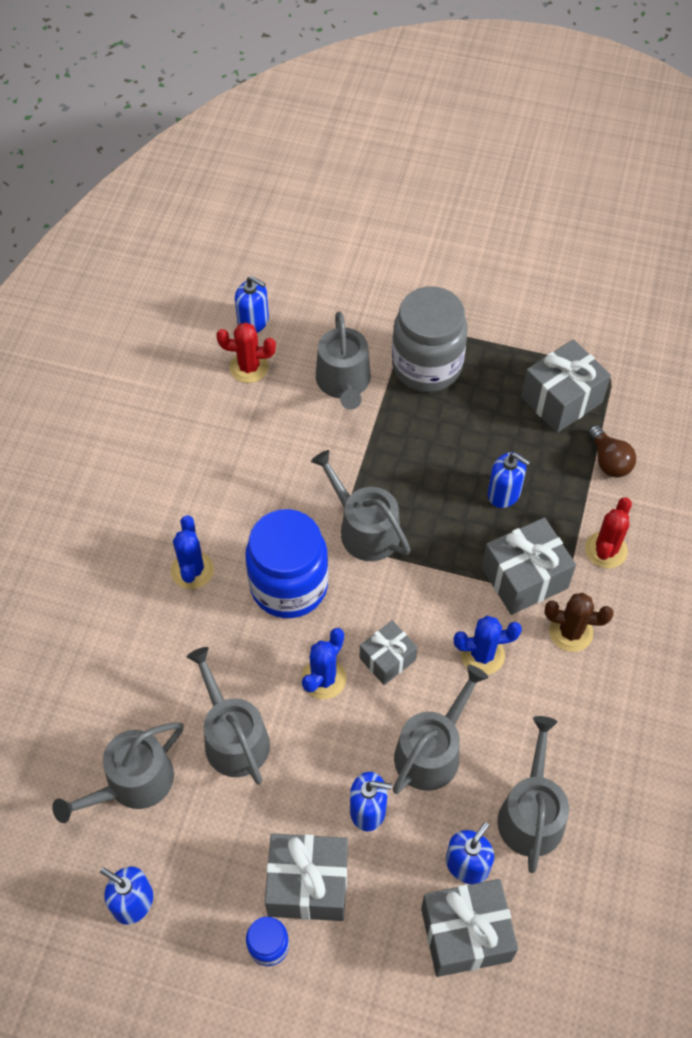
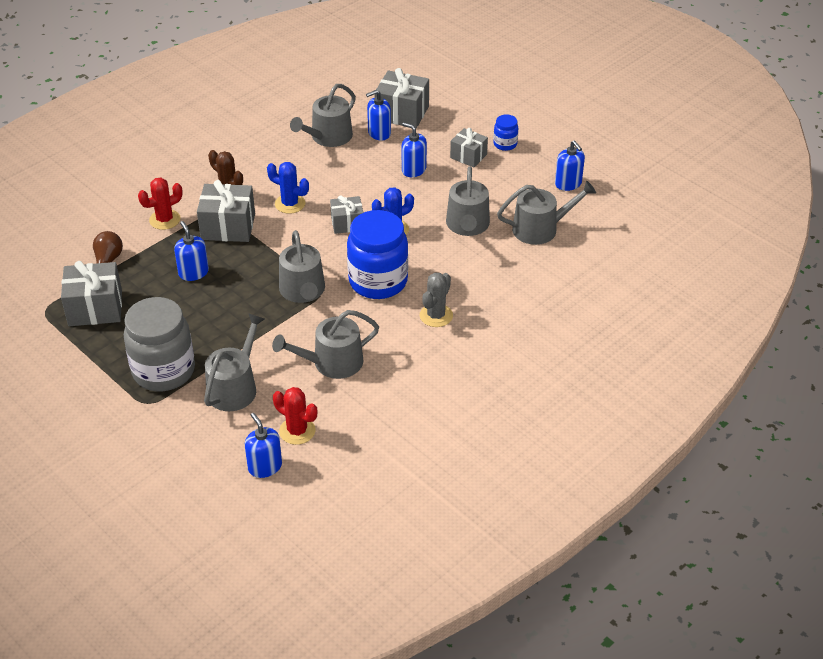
camera: 150 degrees left, 15 degrees down
blue cactus [171,515,214,589] -> grey cactus [420,273,453,327]
grey gift [265,833,348,921] -> grey gift [450,128,488,167], size x0.62
grey watering can [392,665,488,794] -> grey watering can moved to [272,310,379,379]

